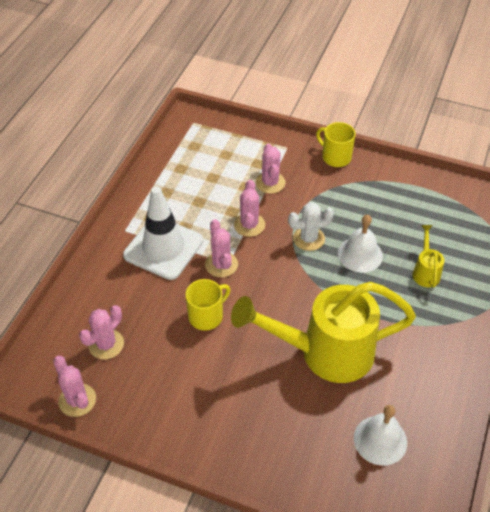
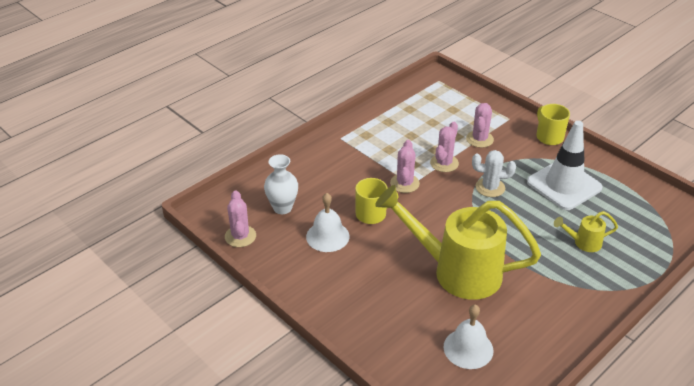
camera: 25 degrees right, 10 degrees down
pink cactus [79,305,124,359] -> white vase [264,154,298,214]
white traffic cone [123,186,203,280] -> white traffic cone moved to [527,121,603,210]
white bell [338,215,383,273] -> white bell moved to [306,193,350,252]
yellow watering can [412,225,444,288] -> yellow watering can turned 120 degrees counterclockwise [554,211,618,252]

